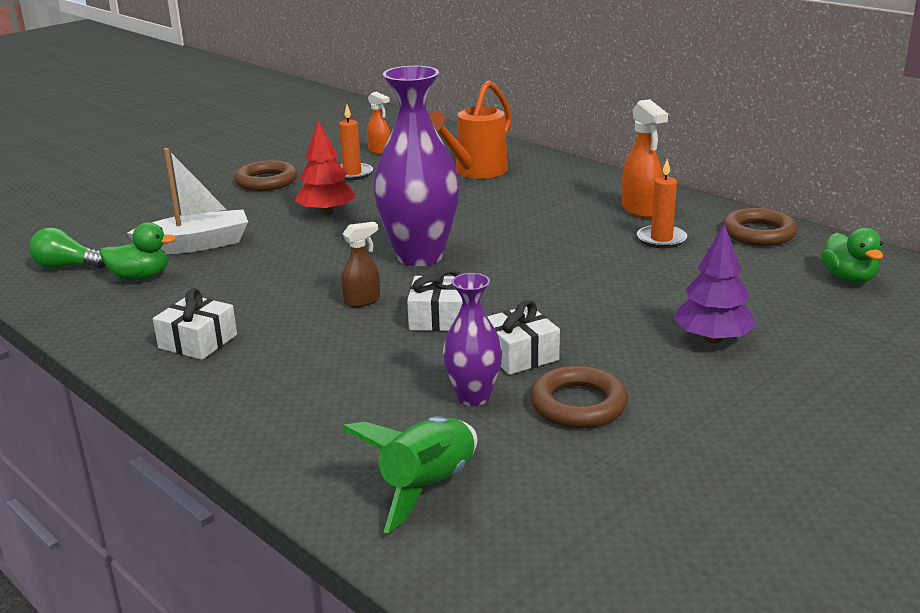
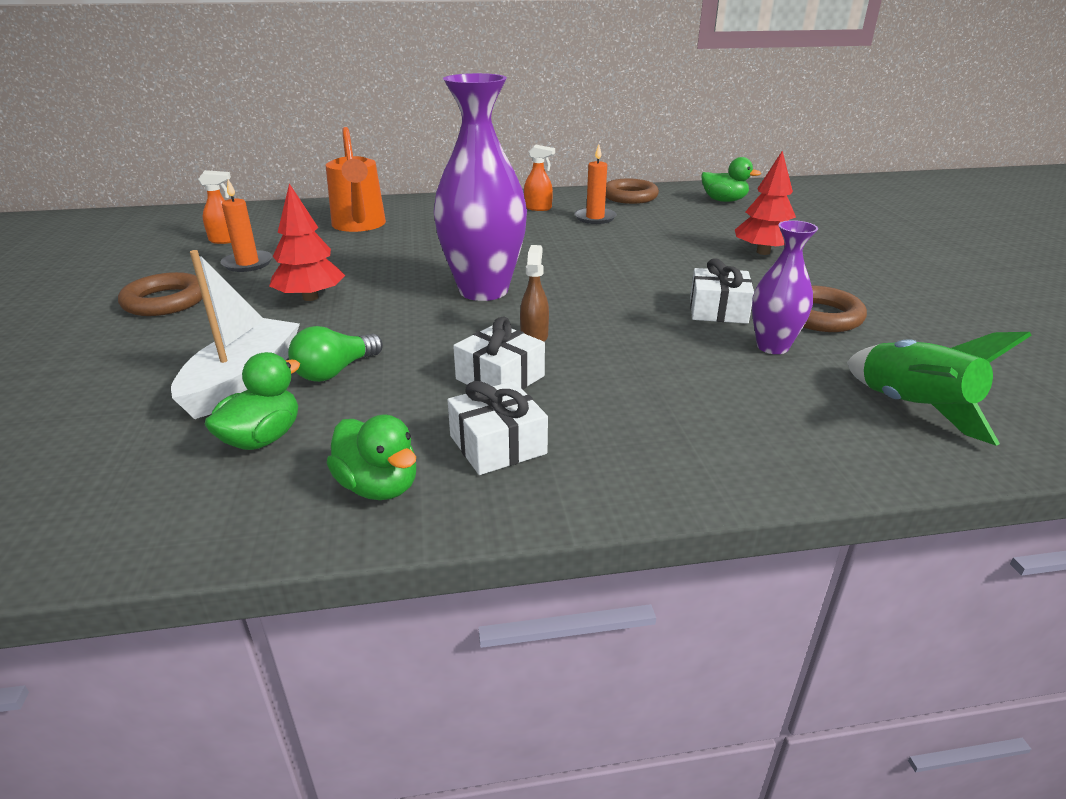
camera: 55 degrees left, 5 degrees up
green light bulb [29,227,106,269] -> green light bulb moved to [288,326,383,382]
white gift [407,269,462,331] -> white gift moved to [453,317,545,389]
orange spray bottle [622,99,668,219] -> orange spray bottle [524,145,555,211], size x0.63
purple tree [673,224,756,343] -> red tree [735,151,796,255]
none -> green duck [327,415,416,500]

